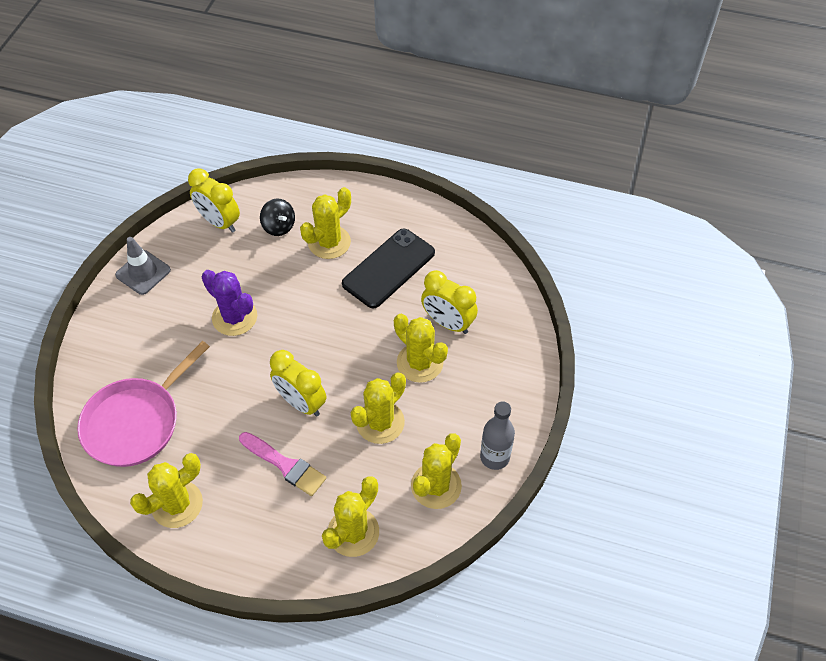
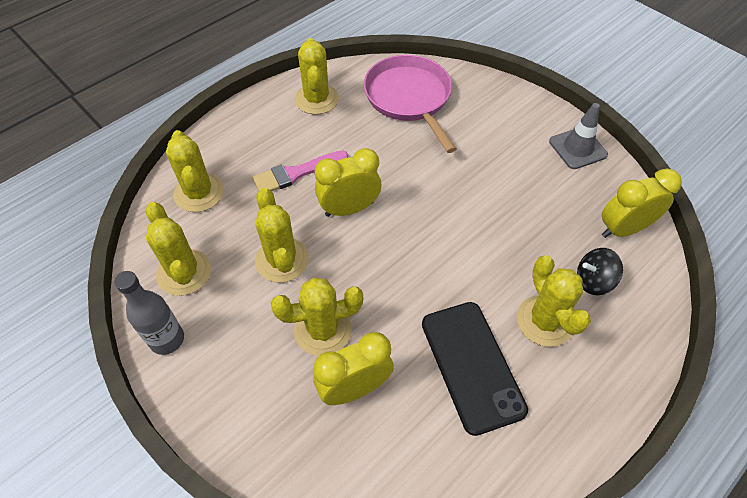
camera: 120 degrees right, 0 degrees up
purple cactus [202,270,257,336] -> none

